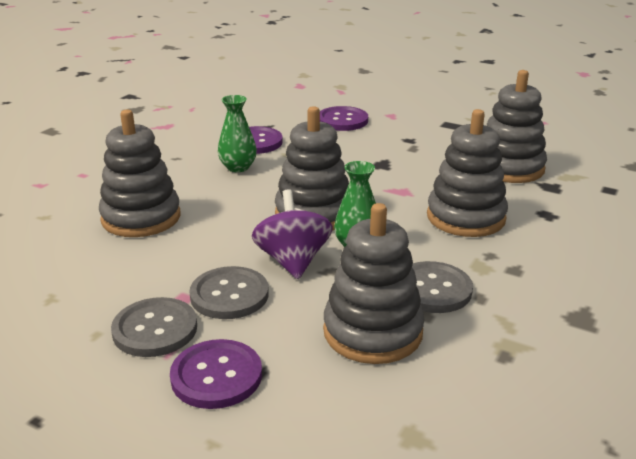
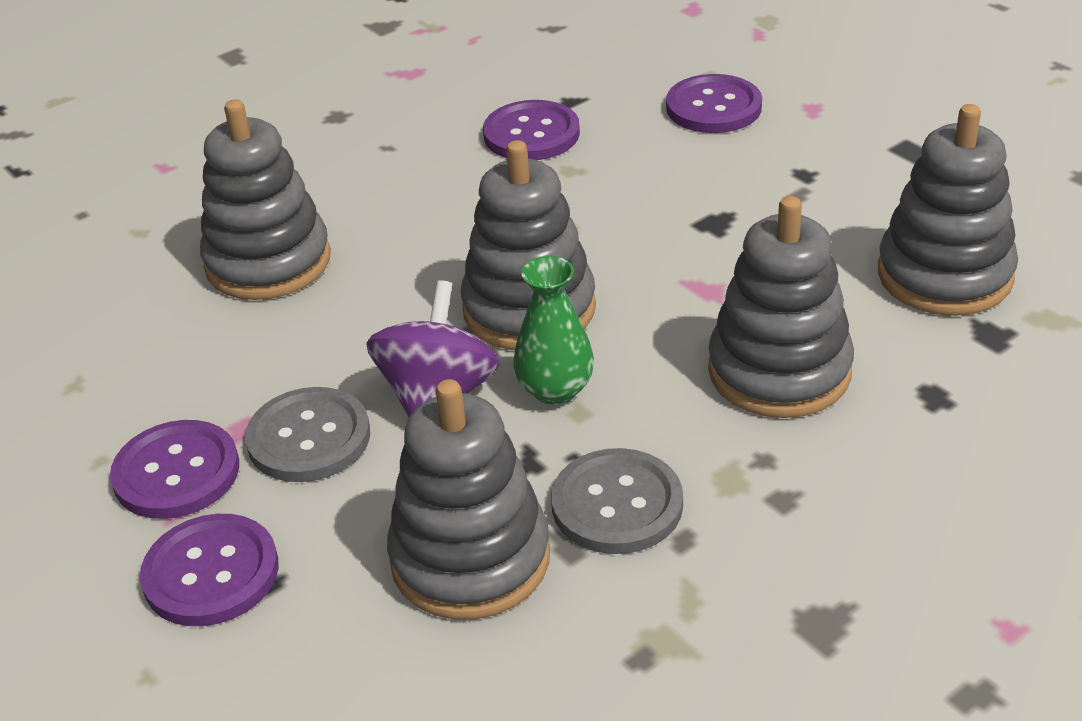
camera: 25 degrees right, 10 degrees up
grey button [111,297,197,357] -> purple button [110,420,239,519]
green vase [218,95,257,172] -> none

